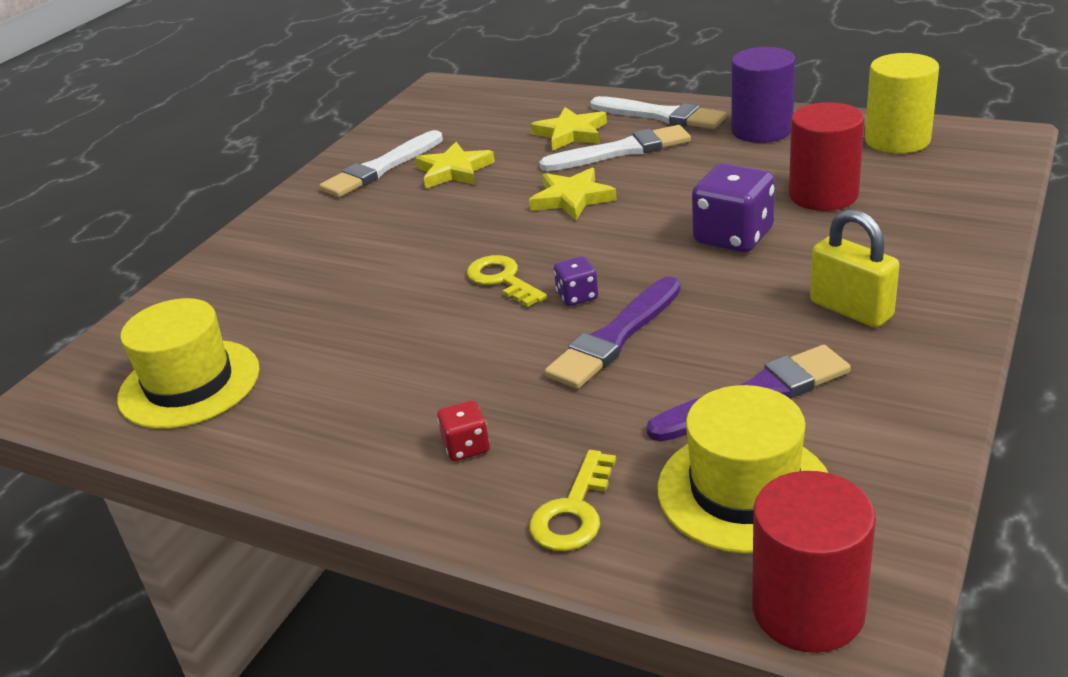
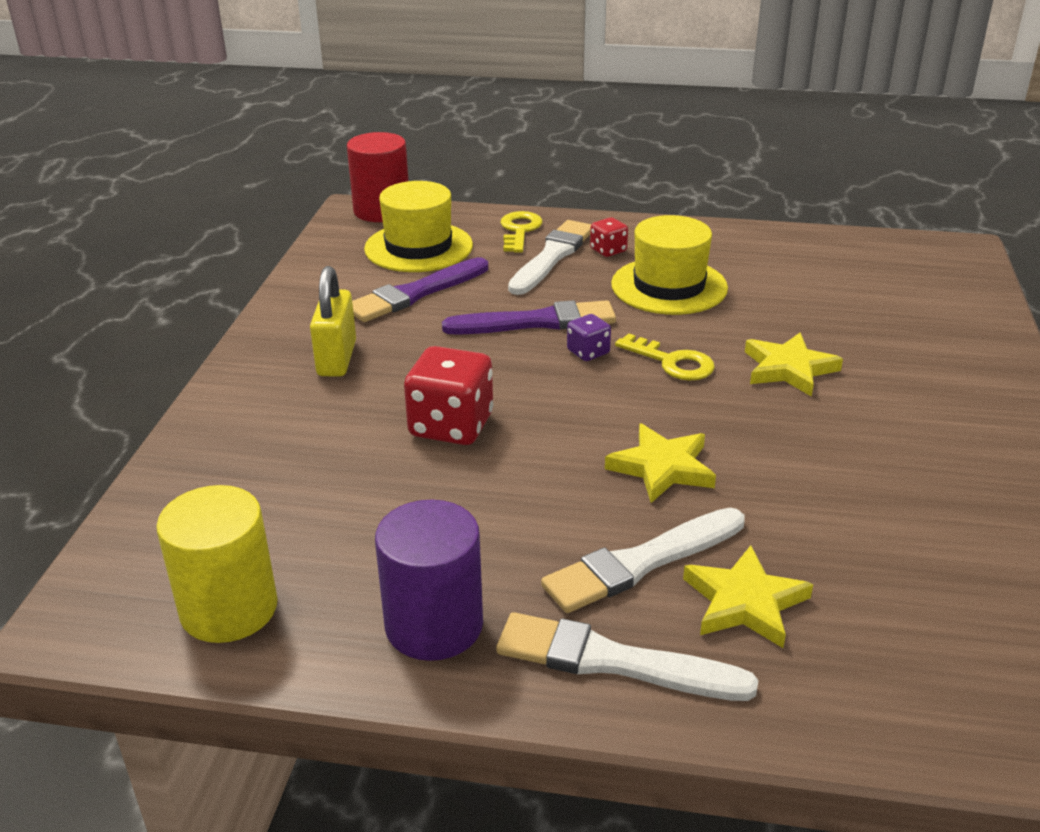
camera: 160 degrees right, 0 degrees up
yellow hat [117,298,260,429] -> yellow hat moved to [611,215,728,315]
white brush [319,130,443,197] -> white brush moved to [508,220,591,295]
yellow star [415,142,495,188] -> yellow star moved to [745,332,843,397]
purple brush [545,277,681,389] -> purple brush turned 60 degrees clockwise [442,300,616,335]
purple dice [692,163,775,252] -> red dice [404,346,493,445]
red cylinder [789,102,864,211] -> none
yellow padlock [810,209,899,328] -> yellow padlock turned 60 degrees clockwise [310,266,356,376]

